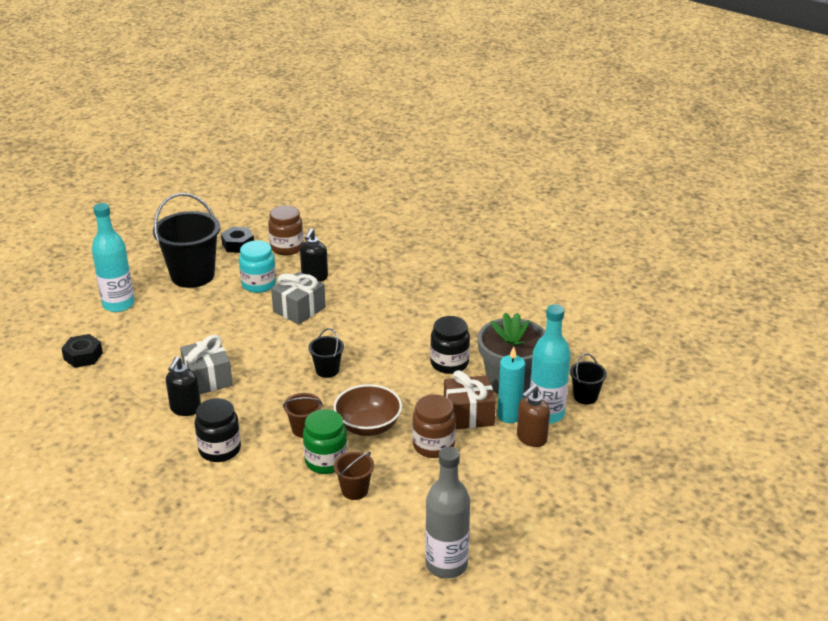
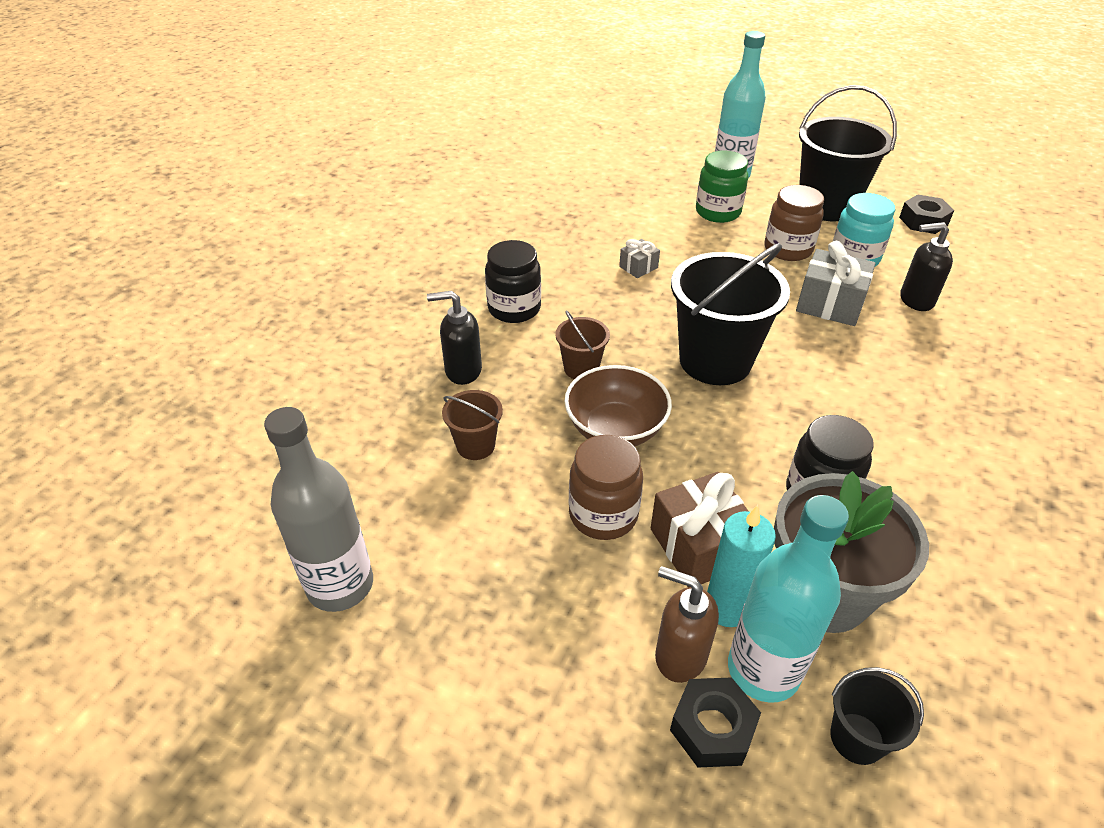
camera: 75 degrees right, 10 degrees up
black nut [61,334,103,368] -> black nut moved to [670,677,761,767]
black soap dispenser [166,356,201,416] -> black soap dispenser moved to [427,291,482,385]
grey gift [180,335,233,394] -> grey gift [619,239,660,278], size x0.53
brown jar [268,206,303,255] -> brown jar moved to [764,185,824,261]
green jar [303,409,348,474] -> green jar moved to [696,150,748,223]
black bucket [308,328,344,378] -> black bucket [671,243,790,385], size x2.08

